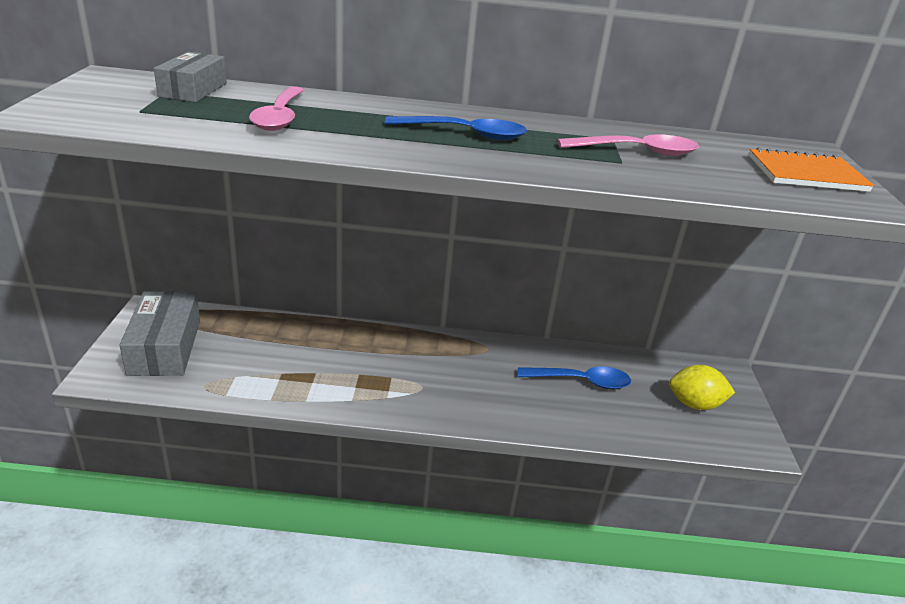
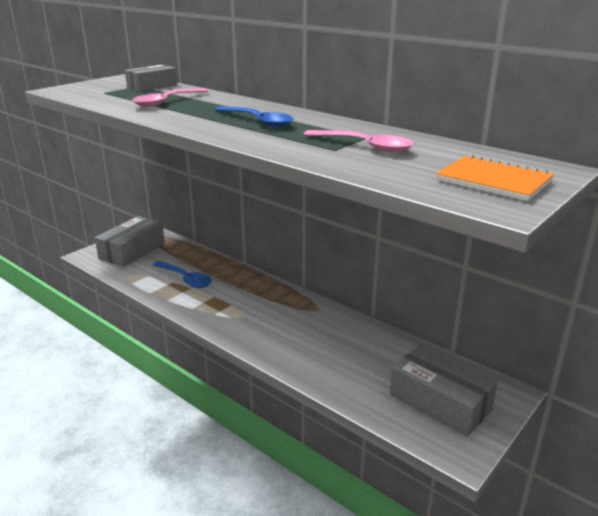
camera: 40 degrees right, 5 degrees down
blue spoon [518,366,631,389] -> blue spoon moved to [153,261,212,288]
yellow lemon [669,365,735,410] -> grey box [390,345,498,437]

